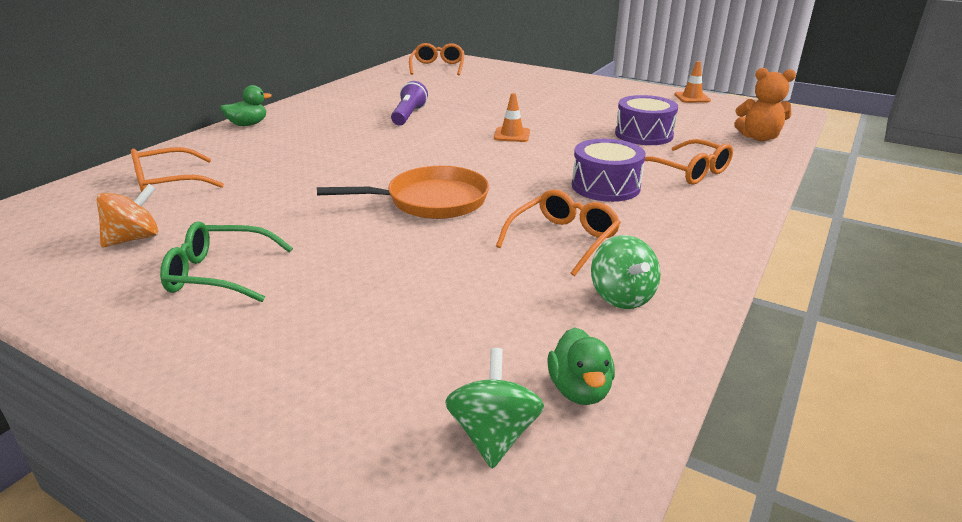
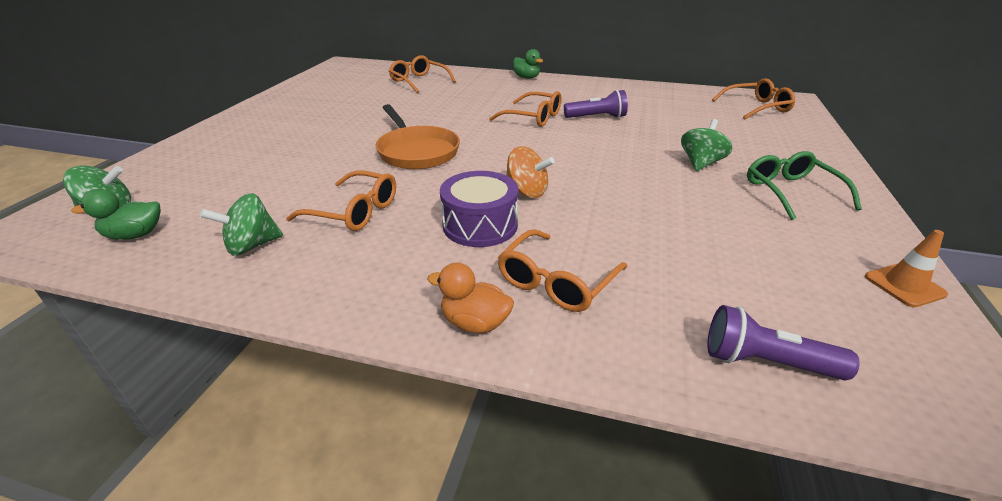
camera: 75 degrees right, 5 degrees up
orange spinning top [96,184,158,247] -> orange spinning top moved to [506,146,555,198]
green glasses [160,221,293,302] -> green glasses moved to [747,151,862,220]
orange traffic cone [494,93,530,142] -> none
purple drum [615,95,678,145] -> none
orange teddy bear [734,68,796,141] -> purple flashlight [707,305,860,380]
none -> orange duck [427,263,514,333]
none -> orange glasses [489,91,562,127]
none -> green spinning top [681,119,732,171]

